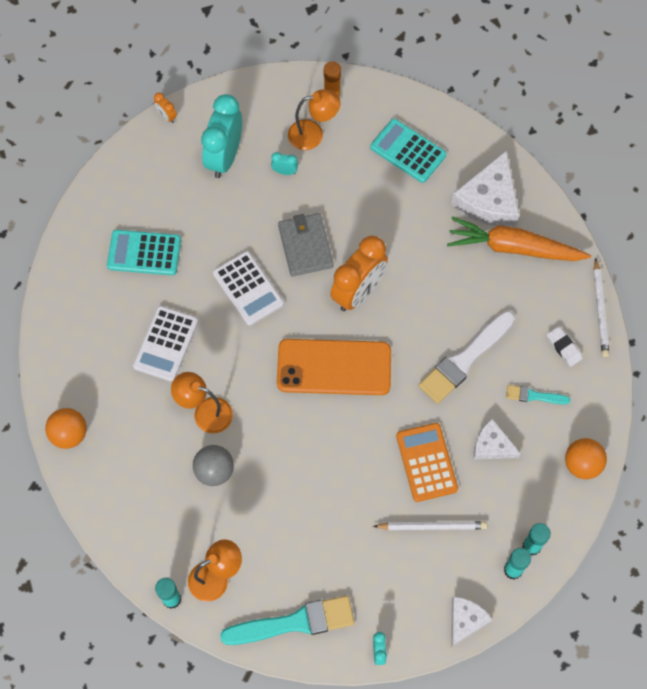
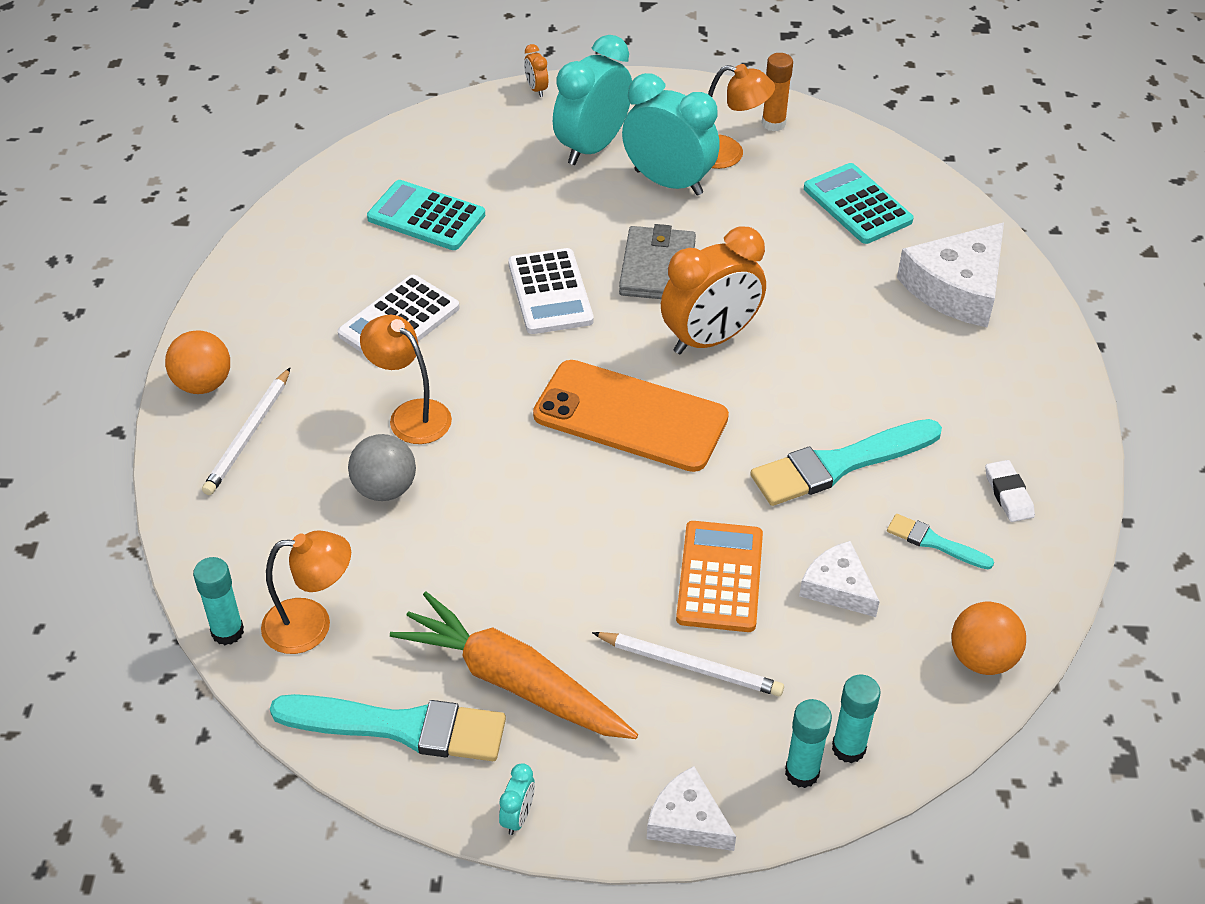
camera: 20 degrees right, 20 degrees down
turquoise clock [271,152,298,175] -> turquoise clock [622,73,720,196], size x2.43
white brush [418,311,515,404] -> turquoise brush [750,419,942,506]
orange carrot [447,216,591,261] -> orange carrot moved to [390,592,638,739]
white cheese [451,597,493,647] -> white cheese turned 105 degrees counterclockwise [647,766,736,851]
white pencil [593,258,609,357] -> white pencil moved to [202,368,290,495]

